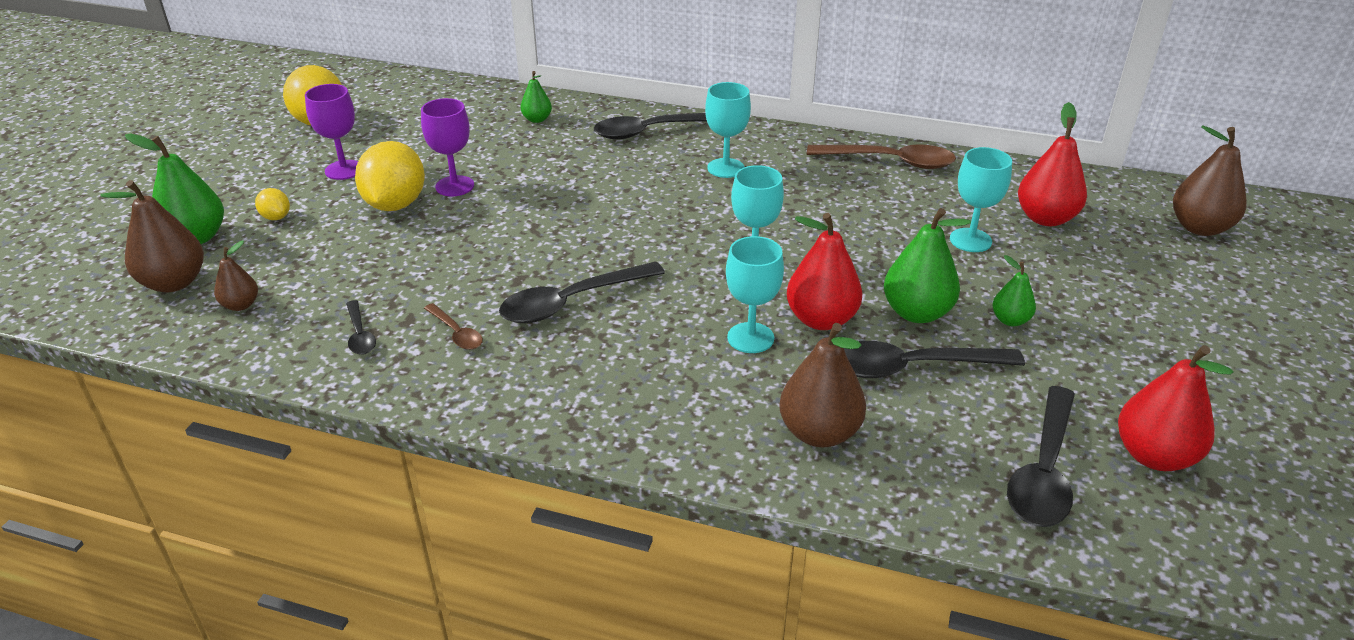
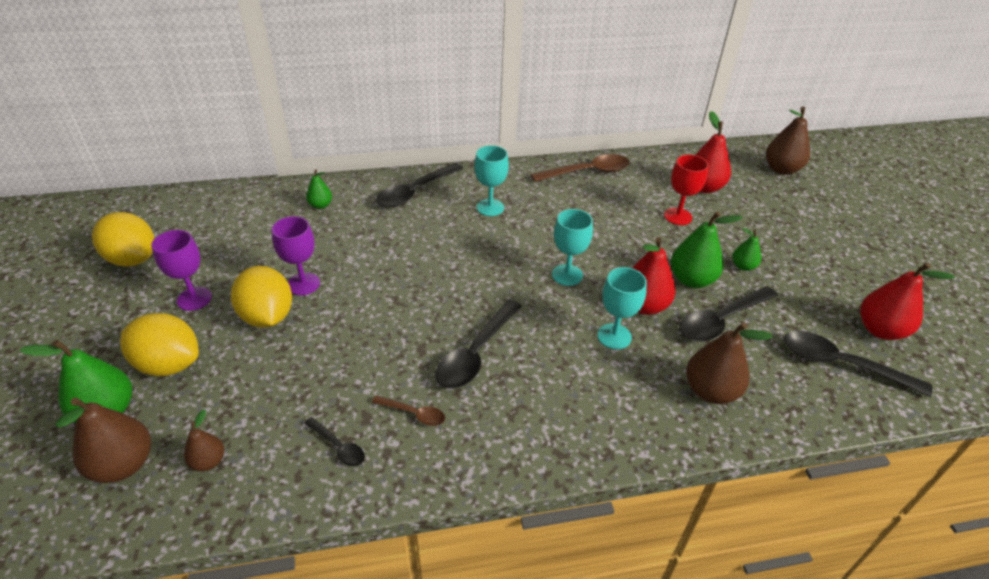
camera: 30 degrees left, 5 degrees up
yellow lemon [255,188,290,220] -> yellow lemon [120,313,199,376], size x2.13
turquoise goblet [950,147,1012,252] -> red goblet [664,155,709,225]
black spoon [1007,386,1075,527] -> black spoon turned 120 degrees clockwise [784,331,932,397]

